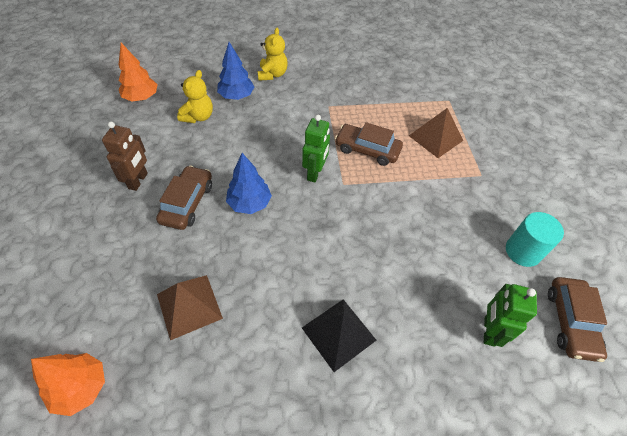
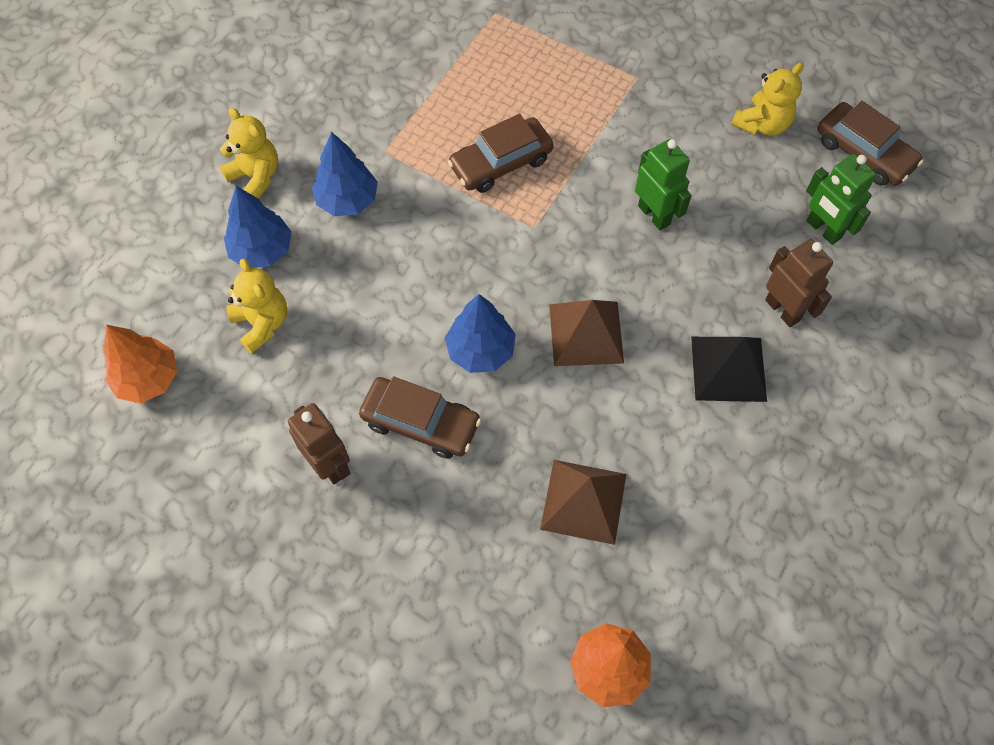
camera: 50 degrees left, 10 degrees up
brown car [156,166,212,230] -> brown car turned 150 degrees clockwise [359,376,481,459]
green robot [302,115,330,183] -> green robot moved to [635,139,692,231]
brown pyramid [409,108,463,158] -> brown pyramid moved to [549,300,624,366]
turquoise cylinder [506,212,564,267] -> yellow teddy bear [731,62,804,136]
none -> blue tree [312,132,378,216]
none -> brown robot [765,239,833,327]

